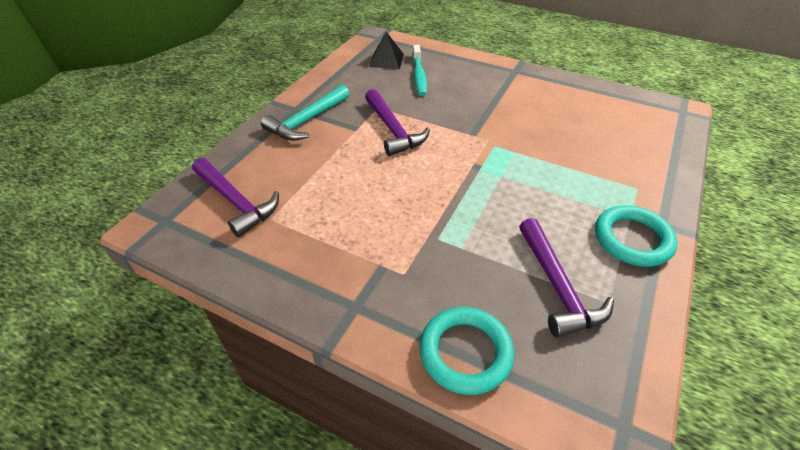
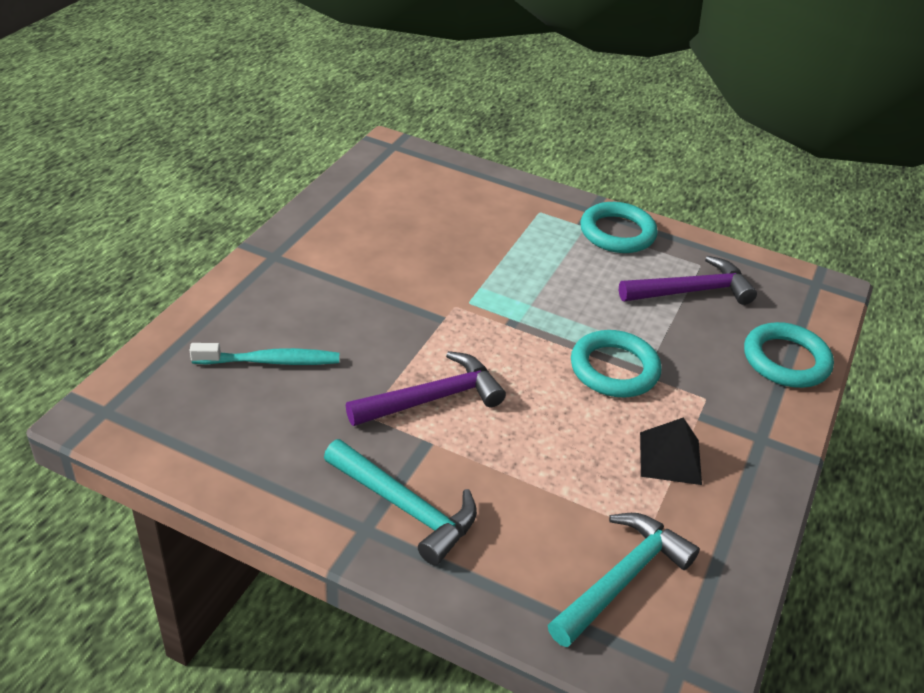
camera: 95 degrees left, 5 degrees down
purple hammer [192,158,279,237] -> turquoise hammer [548,513,700,647]
black pyramid [369,32,404,69] -> black pyramid moved to [640,418,702,485]
none -> turquoise ring [571,330,662,397]

